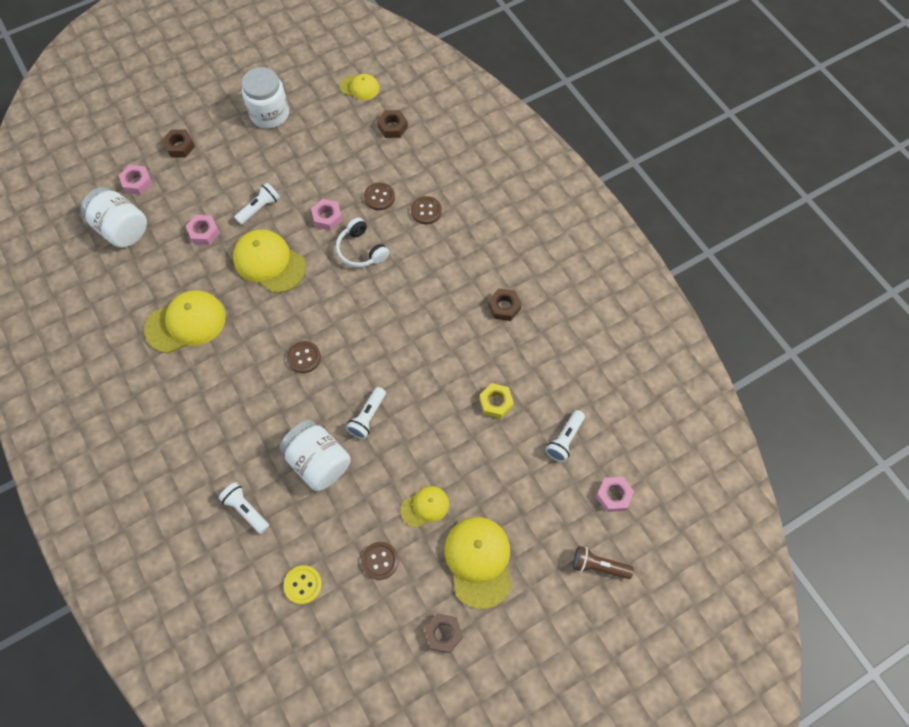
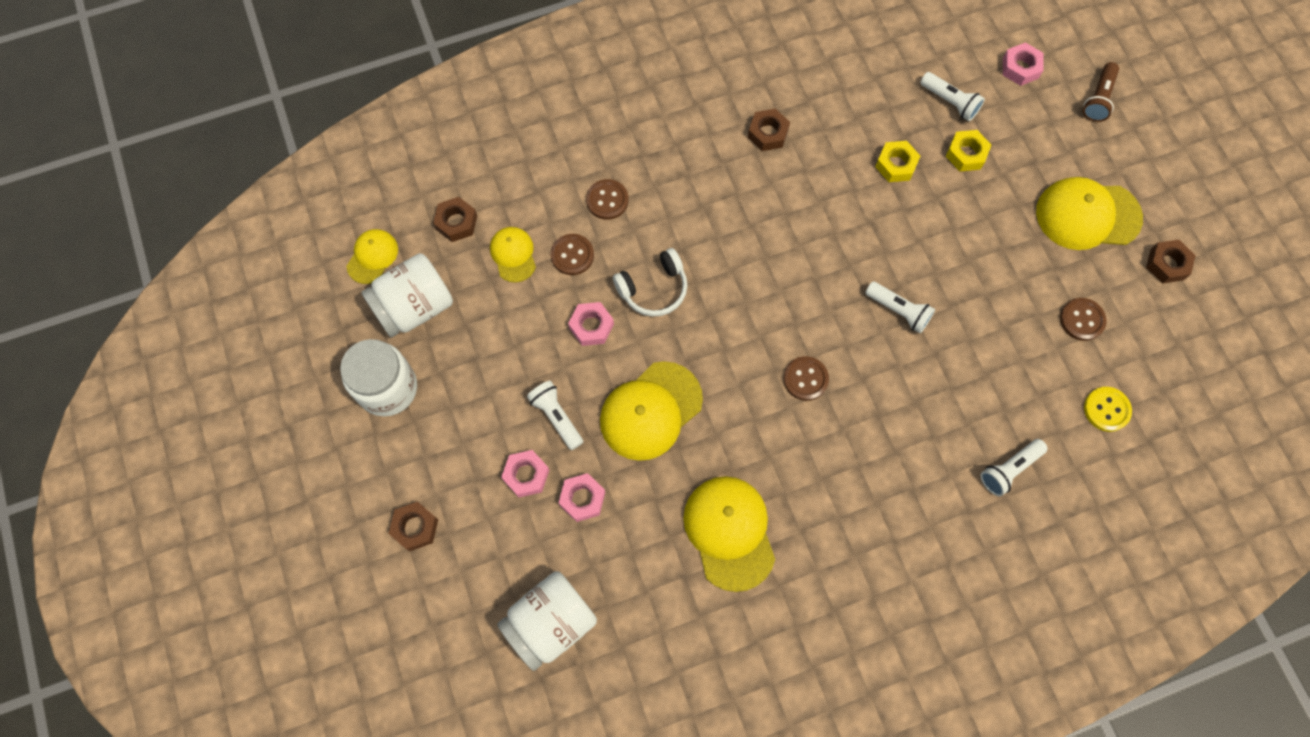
camera: 80 degrees left, 5 degrees up
pink nut [119,165,152,195] -> pink nut moved to [501,450,549,498]
white jar [280,420,351,491] -> white jar moved to [361,253,453,337]
yellow cap [401,486,449,528] -> yellow cap moved to [490,227,536,283]
none -> yellow nut [946,130,991,171]

